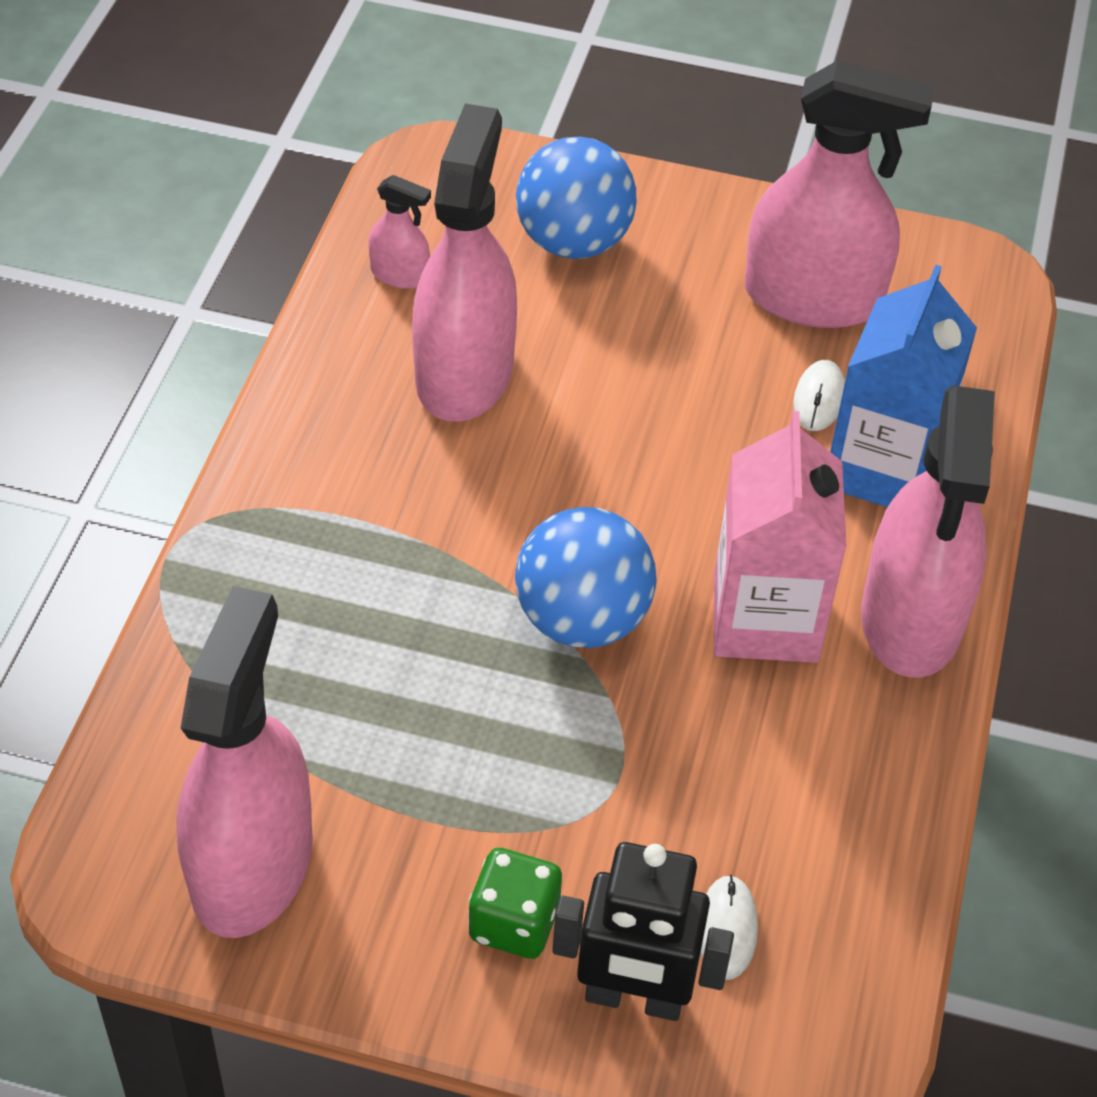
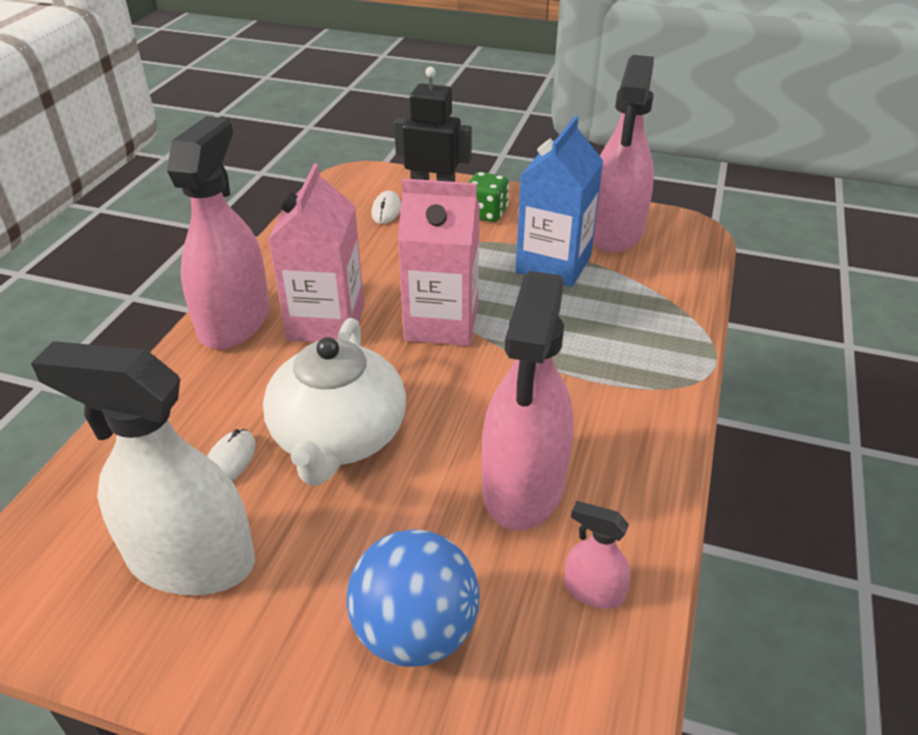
camera: 175 degrees left, 10 degrees down
blue ball [515,507,656,648] -> pink carton [398,179,480,346]
pink spray bottle [745,60,935,328] -> white spray bottle [31,341,255,595]
blue carton [830,265,977,507] -> blue carton moved to [515,116,603,287]
none -> white teapot [263,318,406,486]

